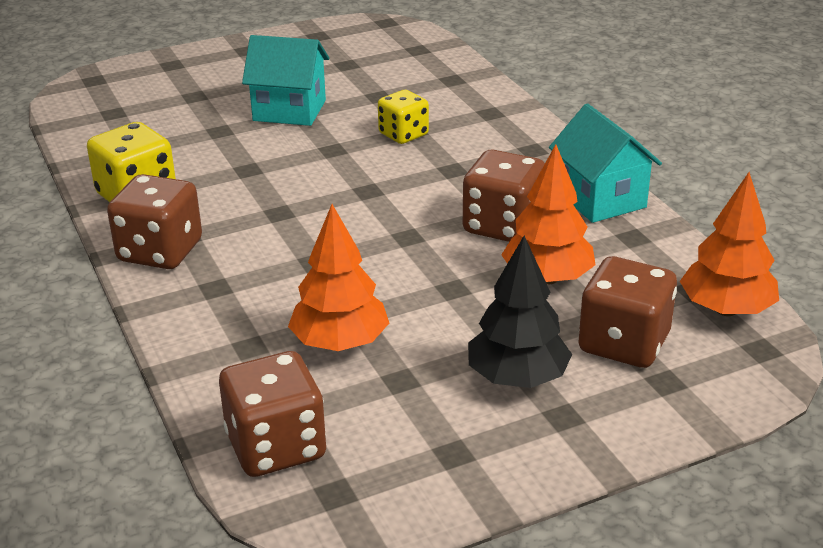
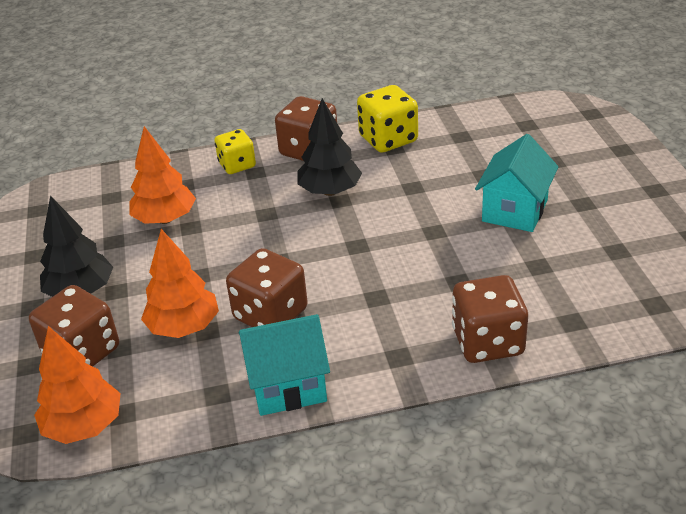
camera: 105 degrees right, 5 degrees up
brown dice [219,351,326,477] -> brown dice moved to [452,275,528,363]
yellow dice [378,90,429,144] -> yellow dice moved to [214,129,256,174]
none -> black tree [297,98,362,196]

